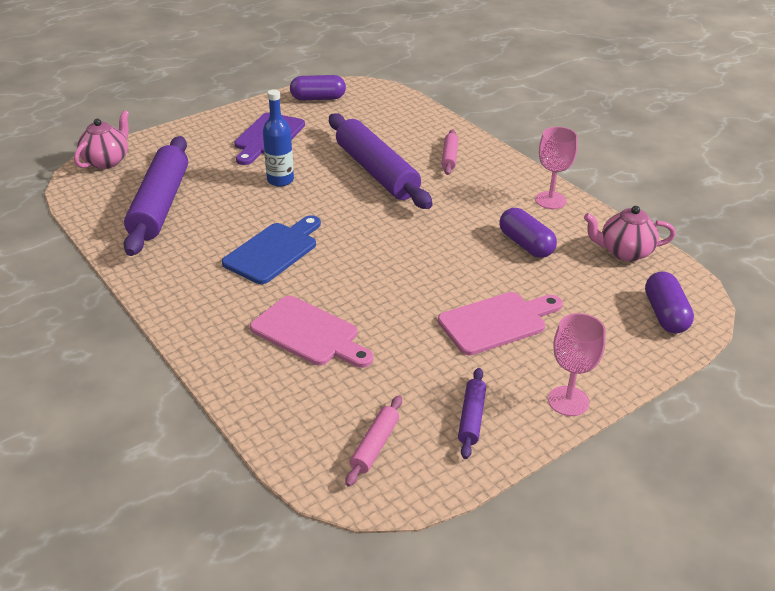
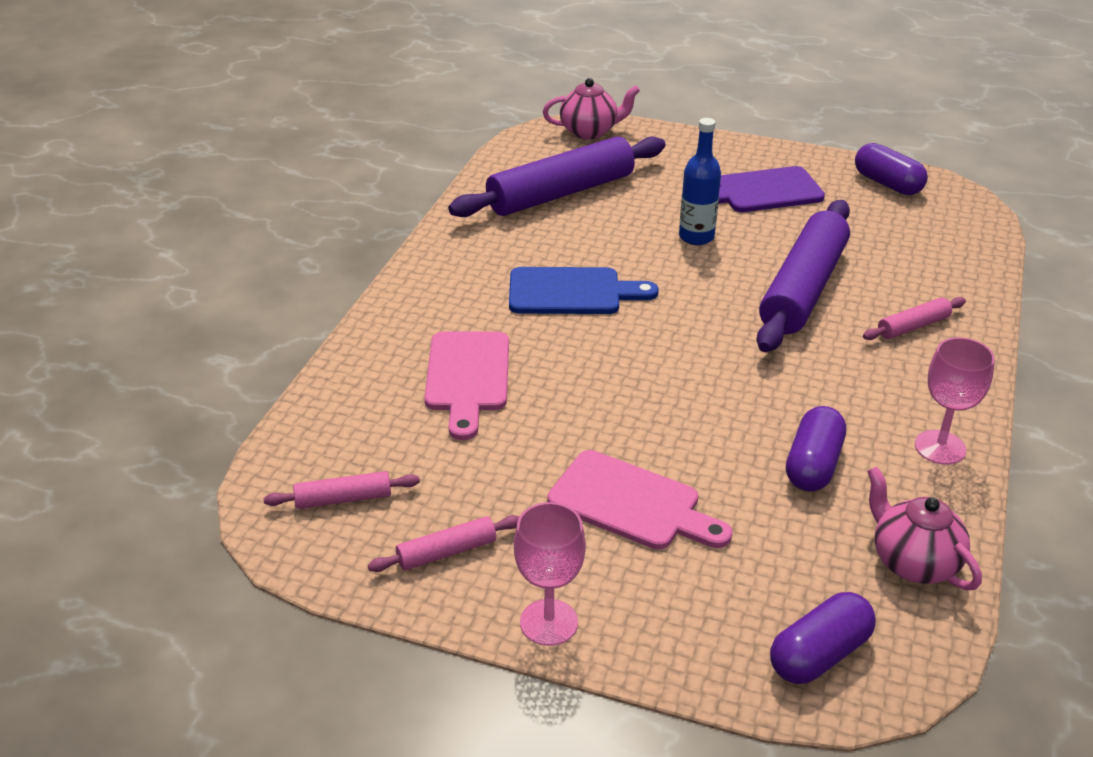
camera: 55 degrees right, 0 degrees up
purple rolling pin [458,368,486,459] -> pink rolling pin [368,515,520,572]

